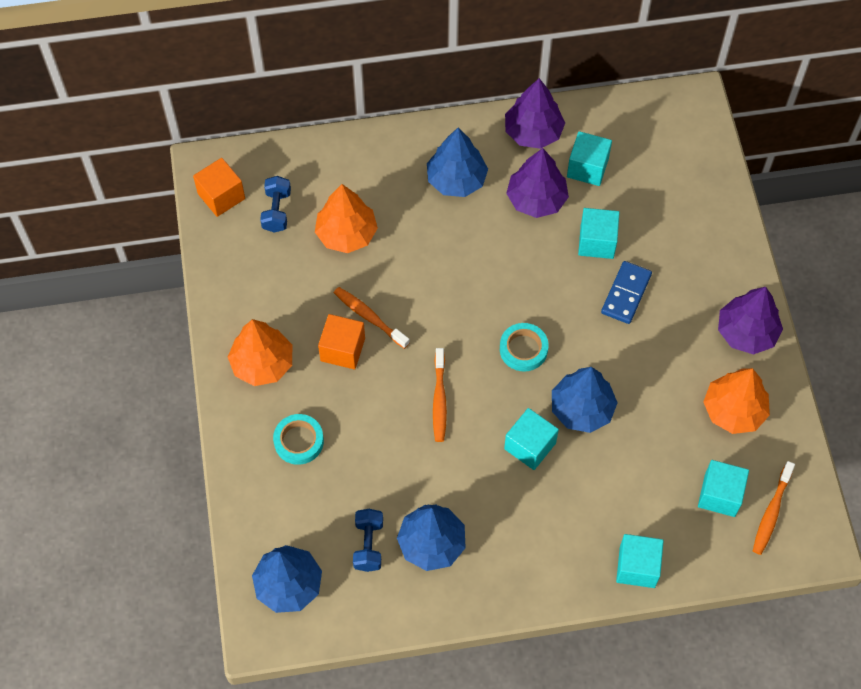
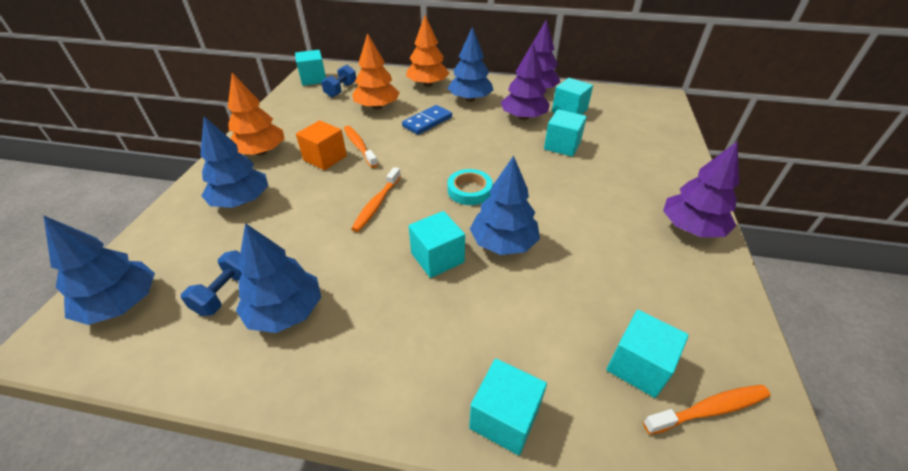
camera: 20 degrees right, 20 degrees down
orange cube [193,158,245,217] -> turquoise cube [295,50,326,86]
turquoise tape [273,414,324,465] -> blue tree [200,116,268,208]
blue domino [601,261,652,324] -> blue domino moved to [402,105,452,135]
orange tree [703,368,770,434] -> orange tree moved to [406,15,450,87]
orange toothbrush [753,461,795,555] -> orange toothbrush turned 150 degrees counterclockwise [643,385,770,435]

